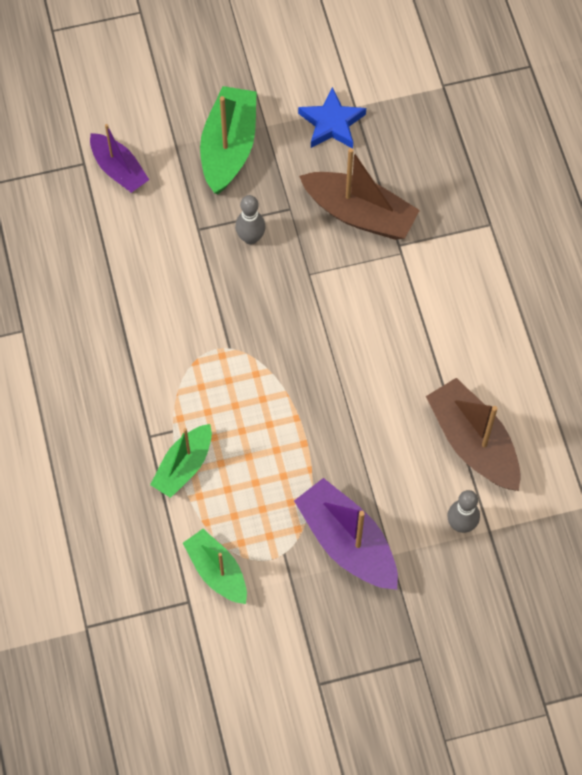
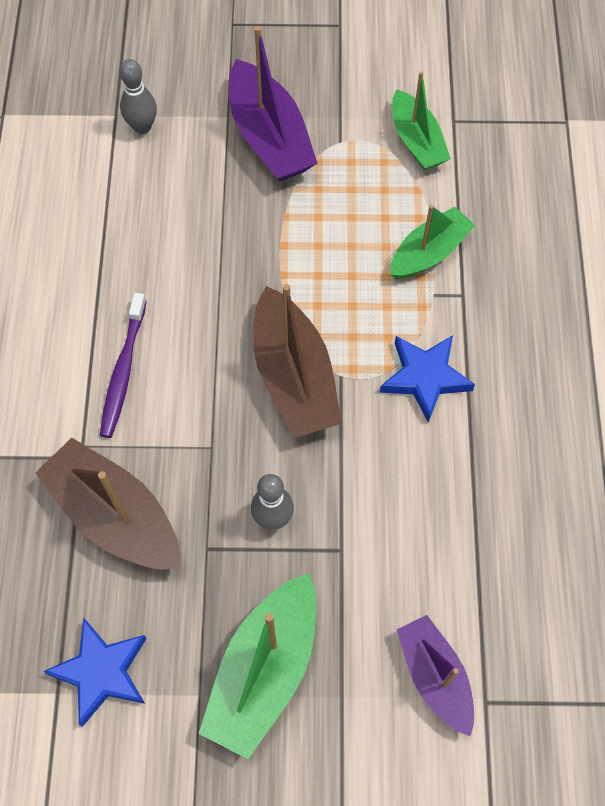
camera: 165 degrees left, 0 degrees up
brown boat [426,378,521,491] -> brown boat moved to [253,284,342,438]
none -> purple toothbrush [100,293,147,438]
none -> blue star [380,335,475,423]

